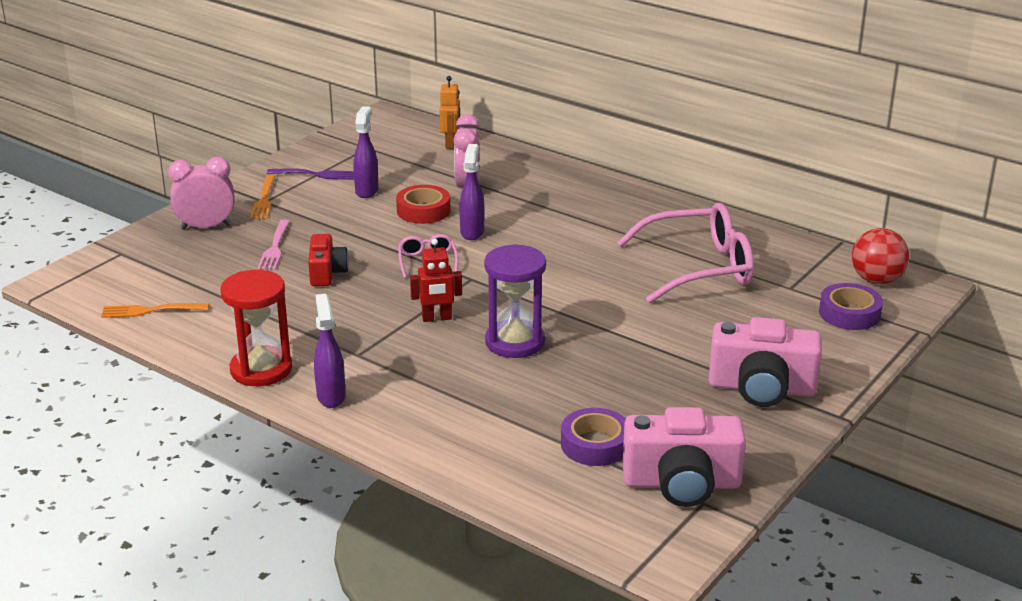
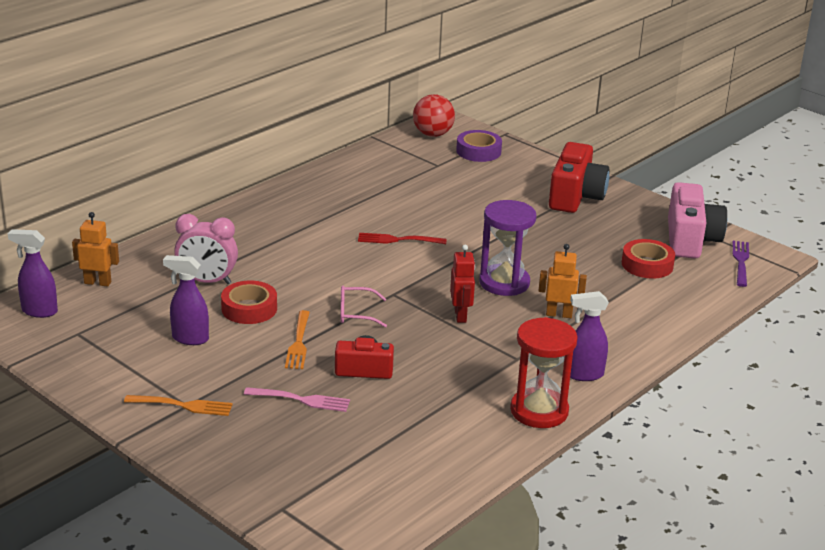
camera: 85 degrees left, 0 degrees up
orange fork [101,303,209,318] -> orange fork moved to [285,310,310,369]
pink clock [168,157,235,230] -> none
purple fork [267,168,354,180] -> purple fork moved to [733,241,749,287]
purple spray bottle [459,144,485,240] -> purple spray bottle moved to [8,229,58,318]
purple tape [561,408,626,466] -> red tape [622,239,675,279]
pink glasses [617,203,754,303] -> none
pink camera [709,317,822,407] -> red camera [549,142,610,213]
none -> red fork [358,233,447,244]
none -> orange robot [539,244,587,318]

